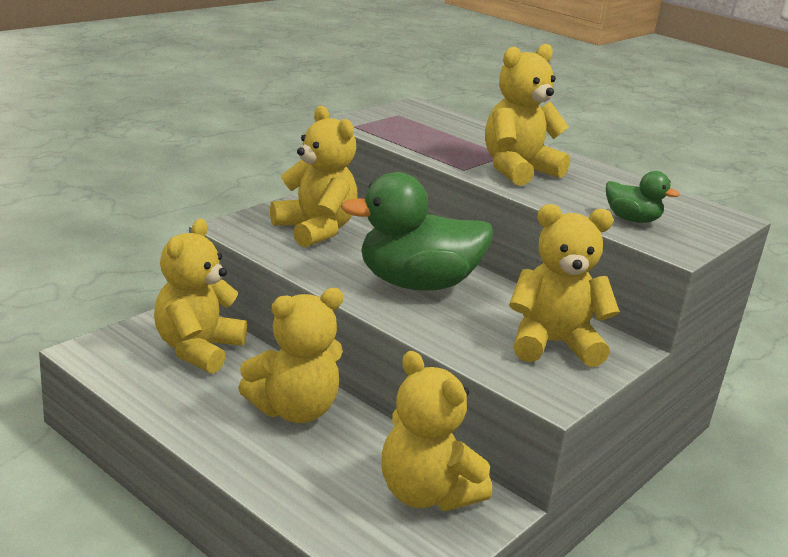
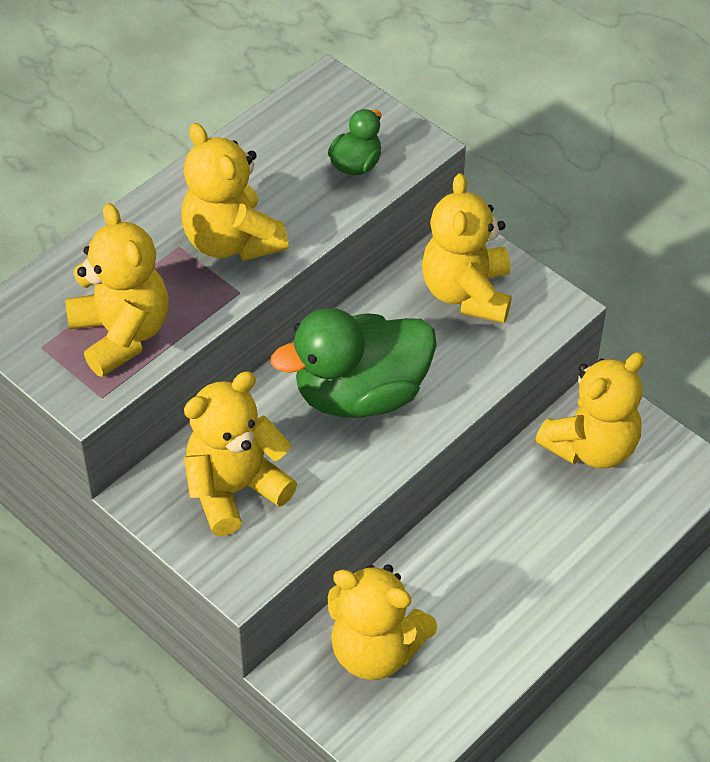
camera: 85 degrees left, 25 degrees up
yellow teddy bear [238,288,343,423] -> yellow teddy bear moved to [65,203,169,377]
green duck [341,172,493,291] -> green duck turned 75 degrees clockwise [271,308,437,418]

